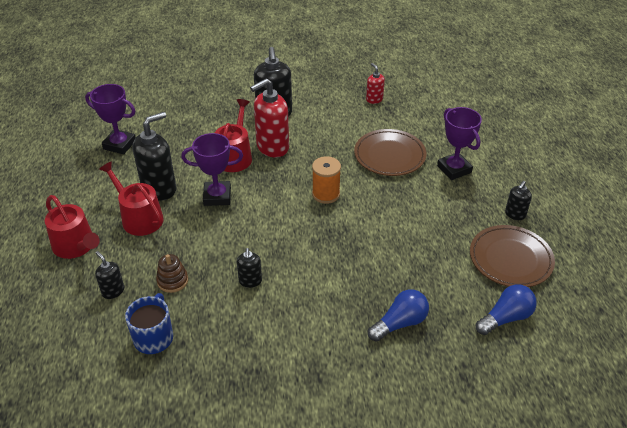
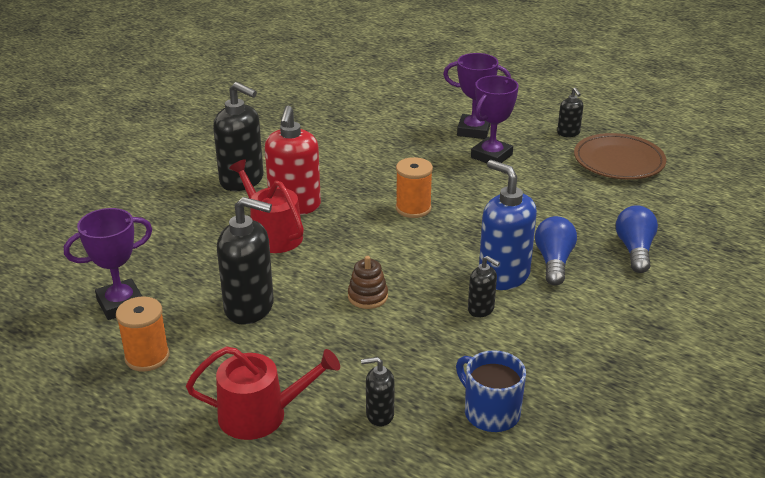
camera: 50 degrees left, 10 degrees down
red watering can [99,161,164,236] -> none
black soap dispenser [132,112,176,201] -> black soap dispenser turned 105 degrees clockwise [217,197,274,325]
brown stacking toy [156,254,188,293] -> brown stacking toy moved to [348,256,388,309]
purple trophy [181,133,243,206] -> purple trophy moved to [471,75,519,163]
brown plate [354,129,426,176] -> none
red soap dispenser [366,63,385,104] -> none
blue light bulb [476,284,537,335] -> blue light bulb moved to [535,216,577,285]
none -> orange spool [116,297,169,372]
none -> blue soap dispenser [479,160,537,290]

